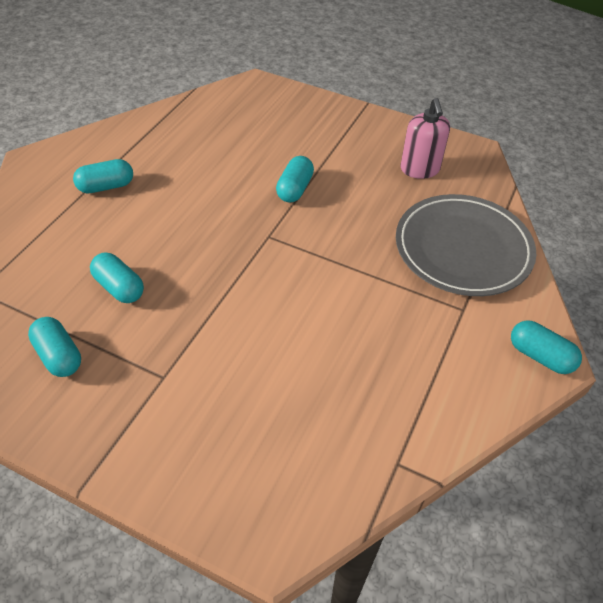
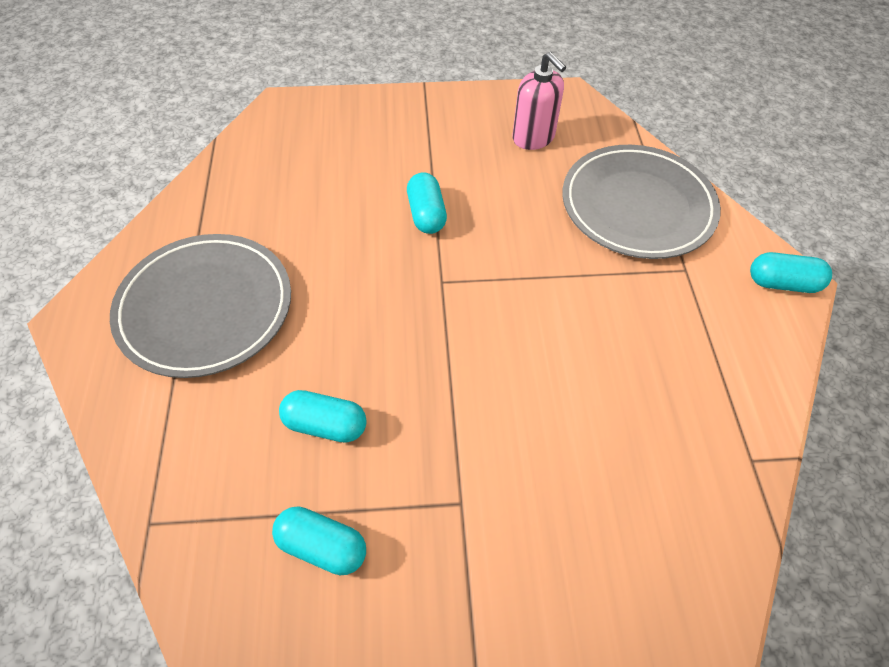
camera: 30 degrees left, 5 degrees up
turquoise capsule [73,159,133,193] -> grey plate [110,234,291,378]

